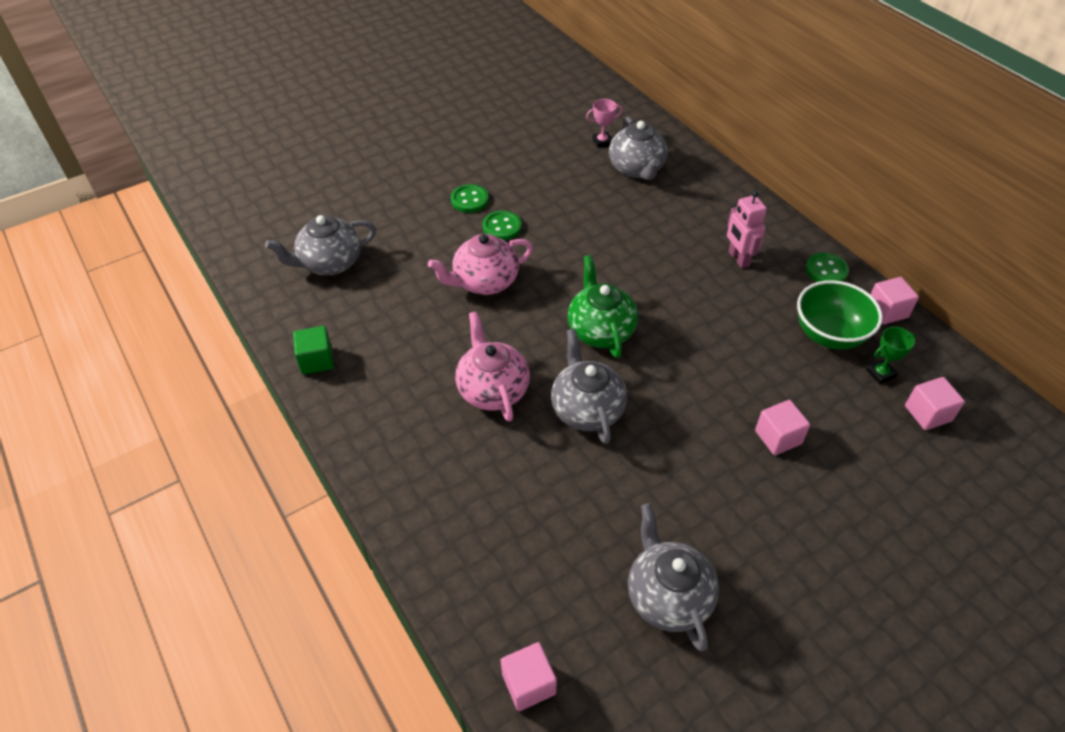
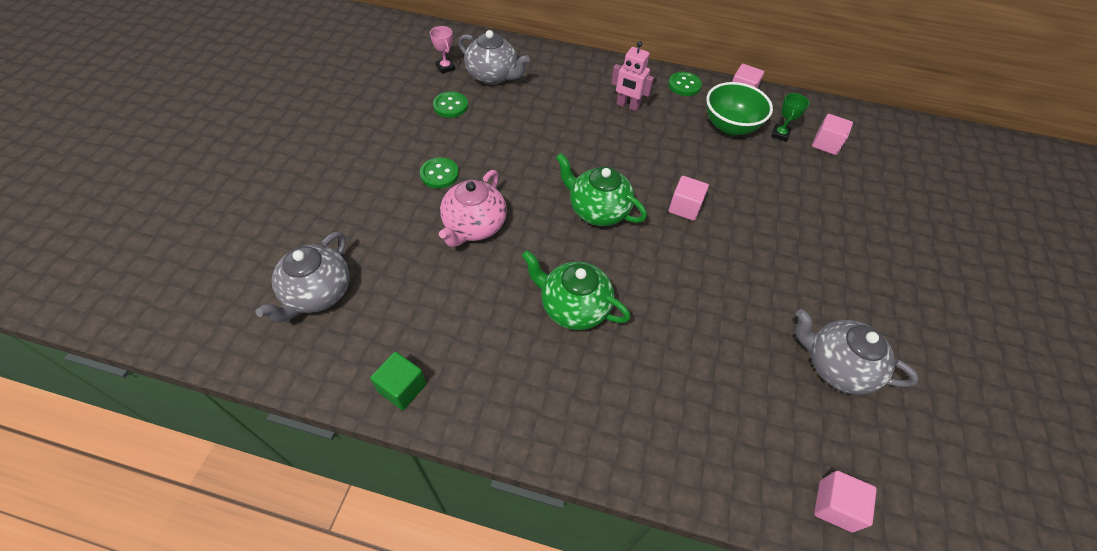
camera: 45 degrees left, 5 degrees up
green button [451,184,489,213] -> green button moved to [433,91,468,118]
pink teapot [455,311,530,422] -> green teapot [522,250,631,330]
grey teapot [551,329,627,444] -> none
pink trophy [586,99,623,148] -> pink trophy turned 60 degrees counterclockwise [430,26,455,74]
pink cube [755,400,810,455] -> pink cube moved to [668,176,709,221]

